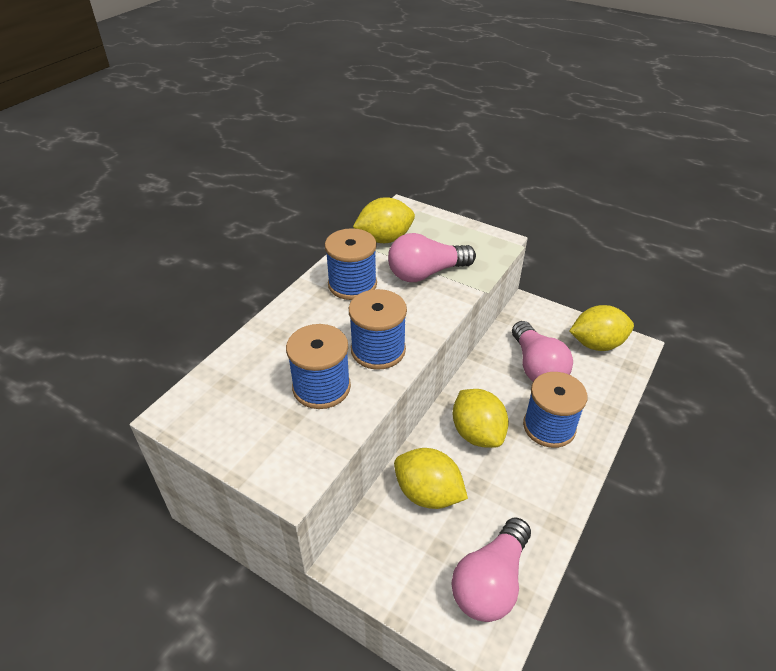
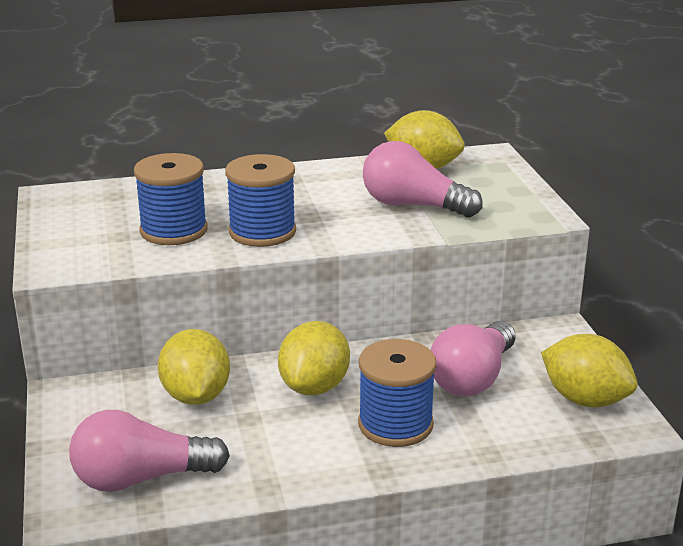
camera: 45 degrees right, 15 degrees down
blue spool [325,228,377,300] -> none

